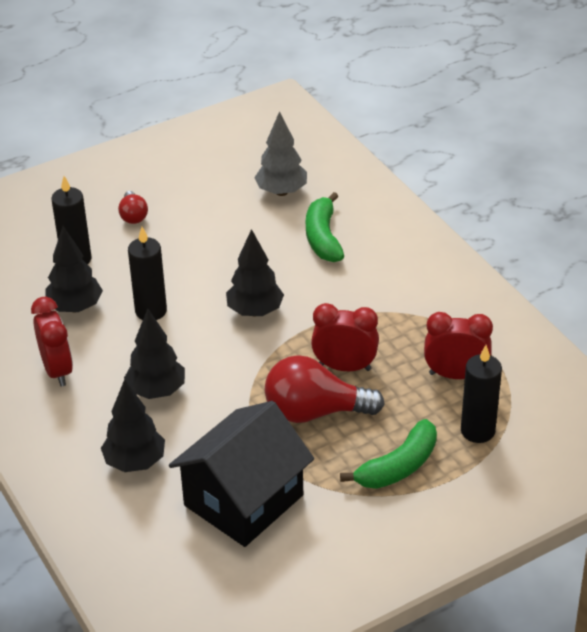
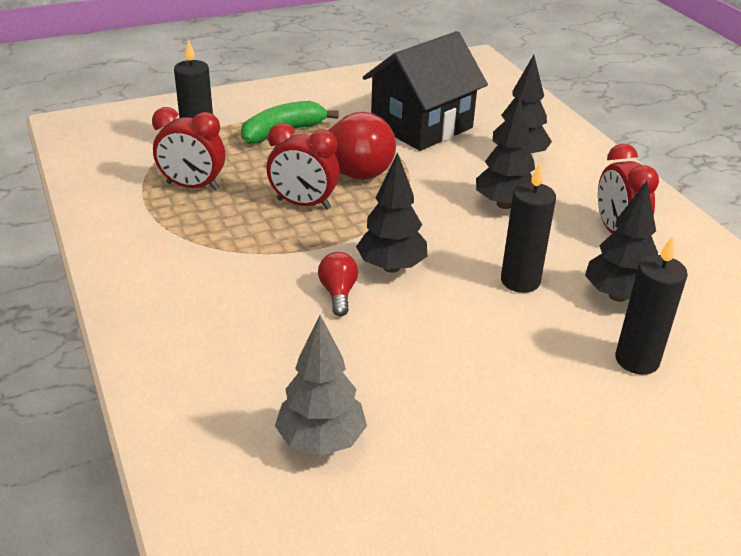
camera: 175 degrees left, 5 degrees down
red light bulb [118,191,148,224] -> red light bulb moved to [318,252,358,316]
green banana [306,192,344,262] -> none

